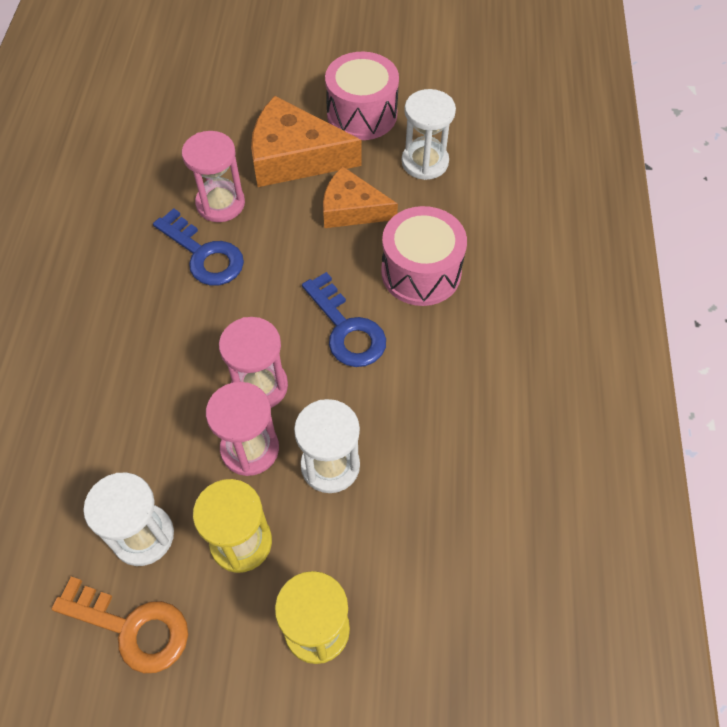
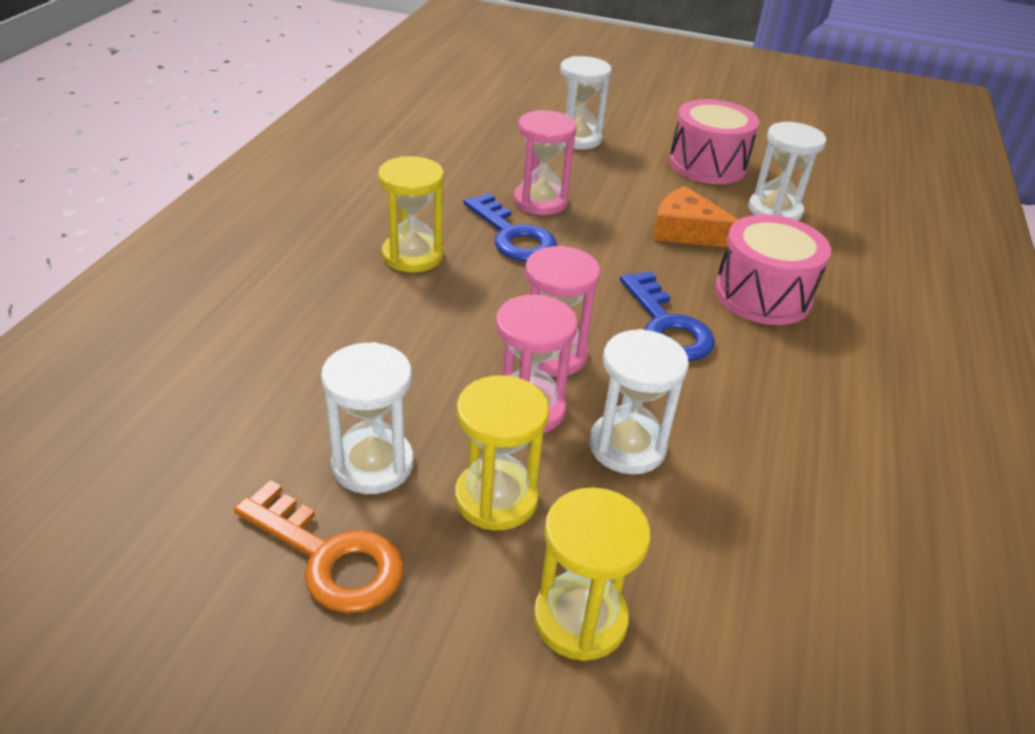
camera: 10 degrees right, 20 degrees down
orange cheese [251,96,362,187] -> none
none -> yellow hourglass [378,156,444,273]
none -> white hourglass [560,56,612,149]

